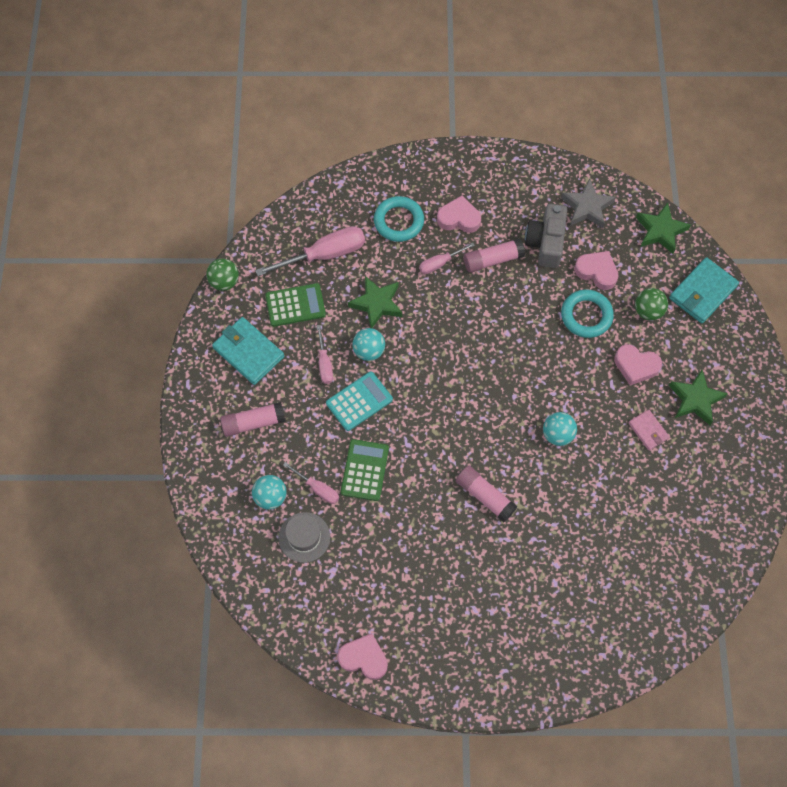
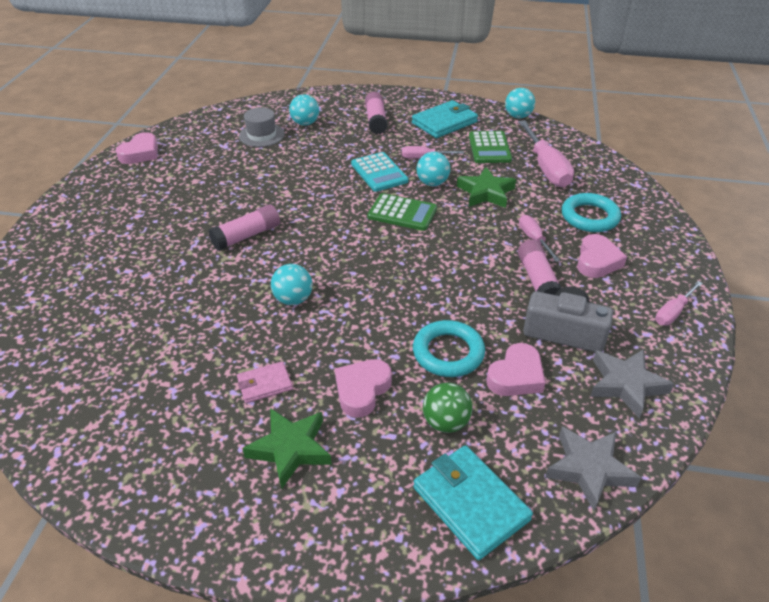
camera: 100 degrees right, 25 degrees down
green ball [206,258,239,291] -> turquoise ball [505,88,535,118]
pink screwdriver [283,462,339,504] -> pink screwdriver moved to [655,281,703,326]
green calculator [341,439,389,501] -> green calculator moved to [367,193,437,231]
green star [636,203,691,254] -> grey star [545,426,642,511]

